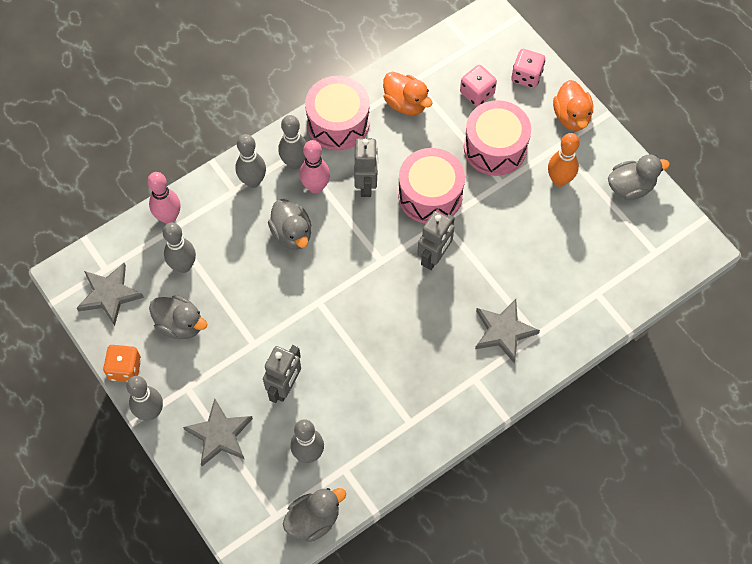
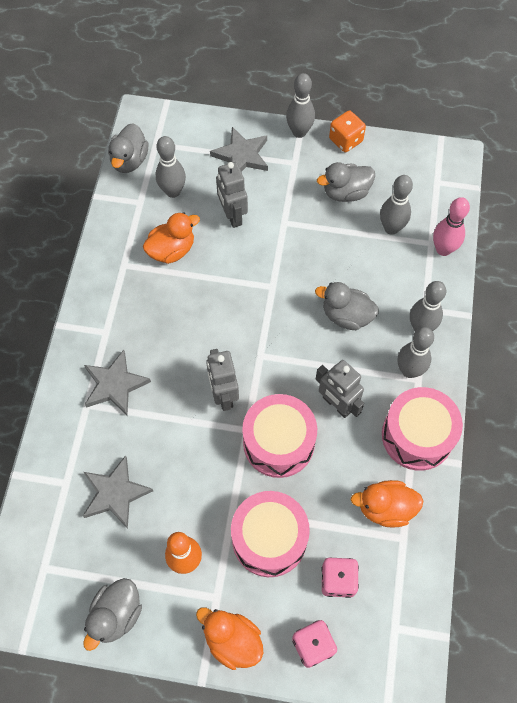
camera: 135 degrees right, 0 degrees up
grey star [77,263,144,326] -> grey star moved to [83,456,153,529]
pink bowling pin [300,140,330,194] -> none
none -> orange duck [143,212,200,264]

